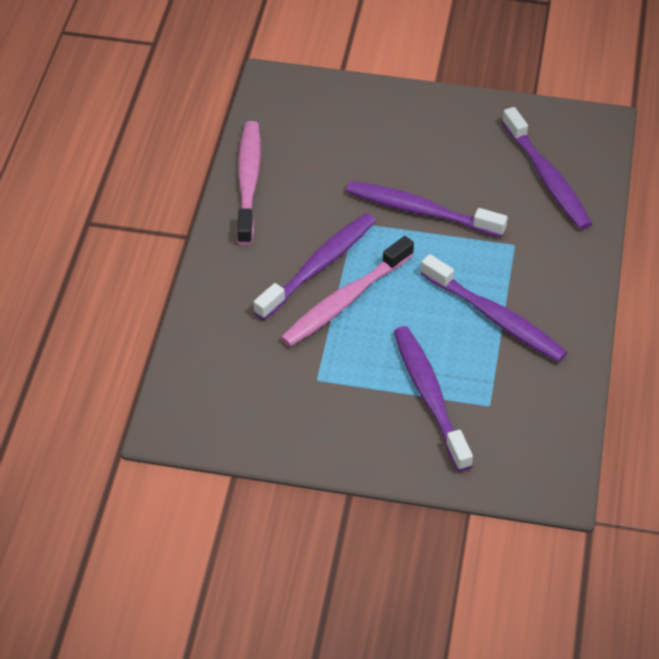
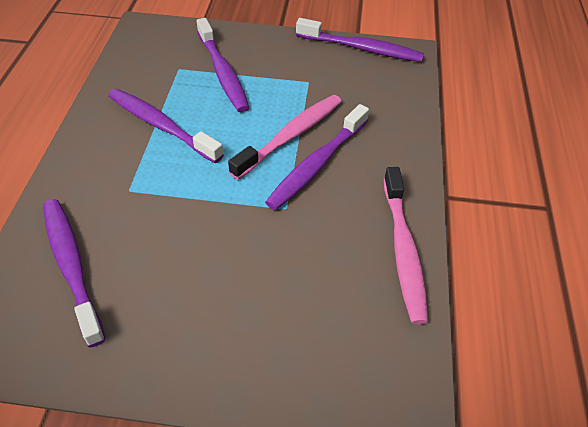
camera: 175 degrees right, 0 degrees up
purple toothbrush [346,181,508,238] -> purple toothbrush moved to [296,18,424,62]

